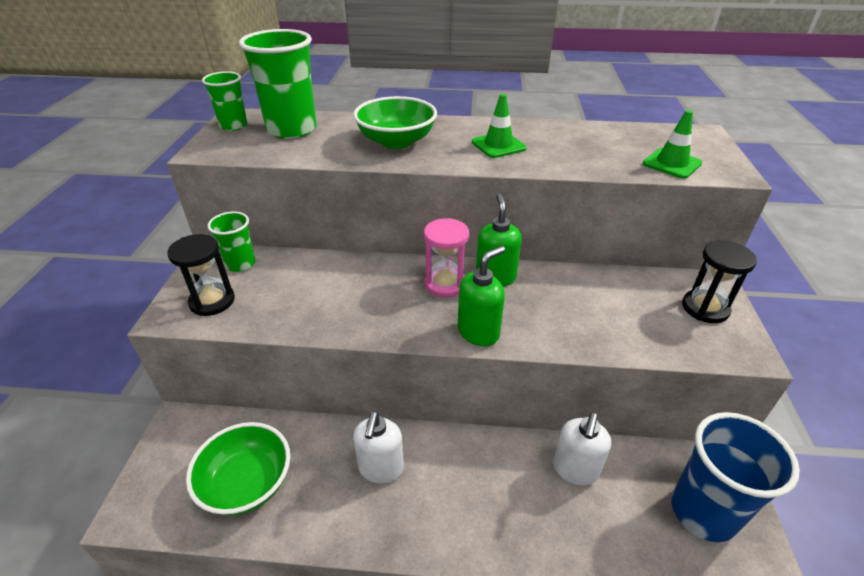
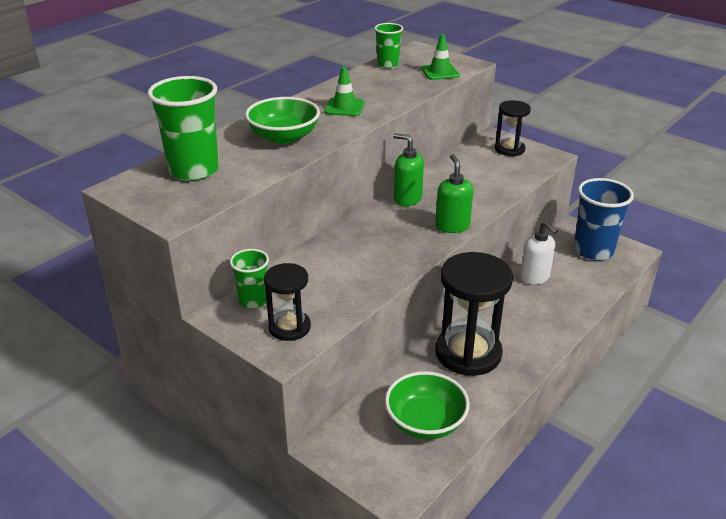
camera: 55 degrees left, 5 degrees down
green cup [202,71,248,131] -> green cup moved to [374,23,403,68]
white soap dispenser [353,411,404,484] -> black hourglass [435,252,513,376]
pink hourglass [424,218,469,297] -> none

